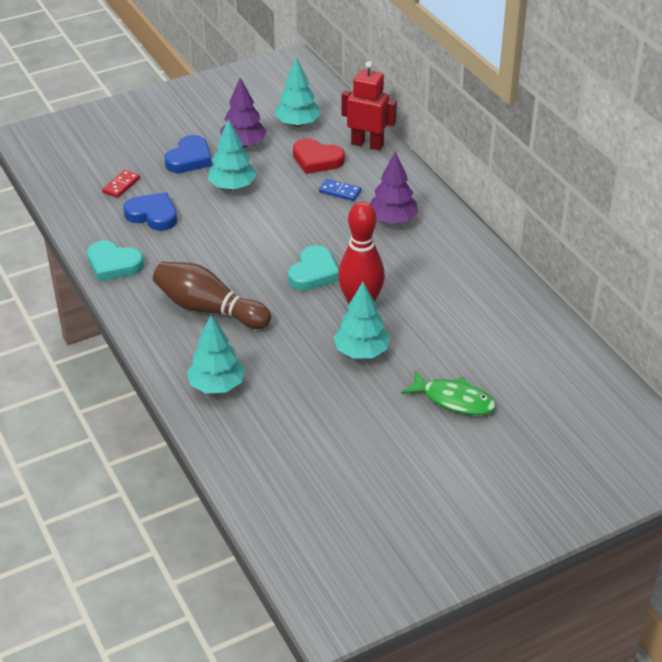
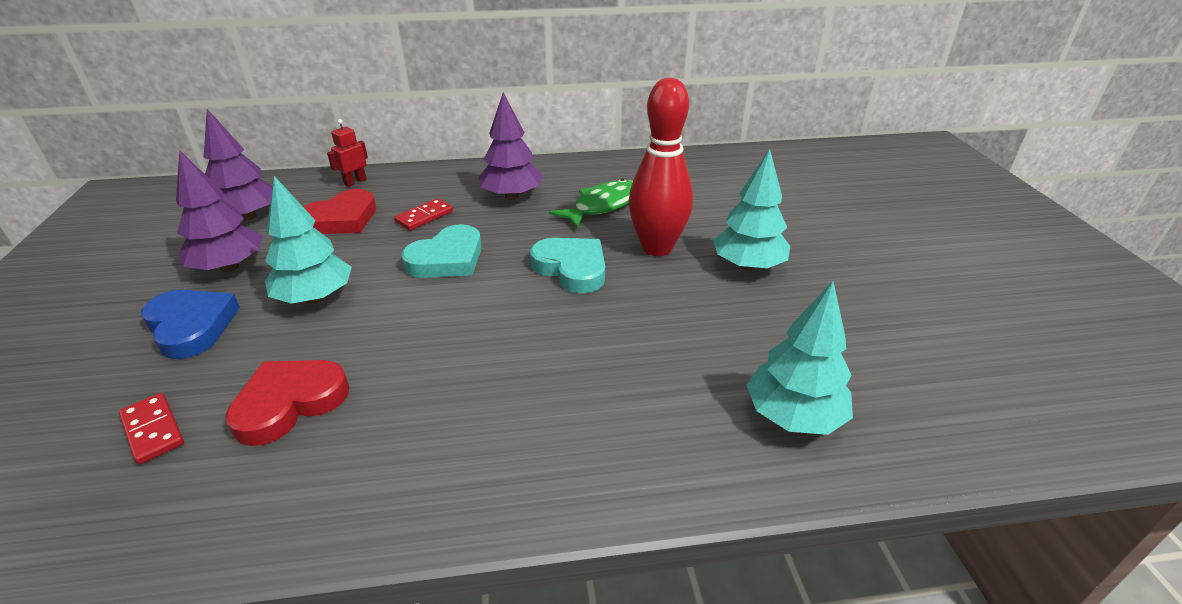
camera: 70 degrees left, 5 degrees down
turquoise heart [87,240,144,282] -> turquoise heart moved to [402,224,482,278]
blue heart [123,192,177,231] -> red heart [225,360,349,446]
brown bowling pin [153,262,271,329] -> none
turquoise tree [275,57,321,127] -> purple tree [203,109,273,221]
blue domino [319,179,361,201] -> red domino [394,198,453,230]
red robot [341,61,397,150] -> red robot [327,119,368,187], size x0.53
green fish [401,370,496,415] -> green fish moved to [549,179,633,229]

